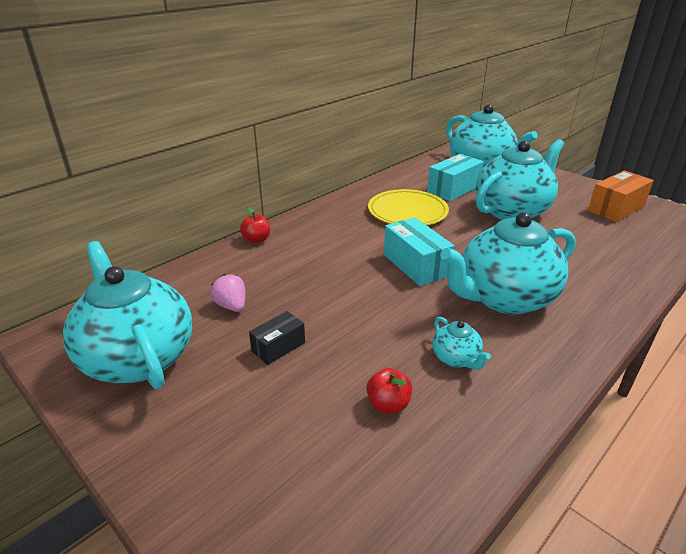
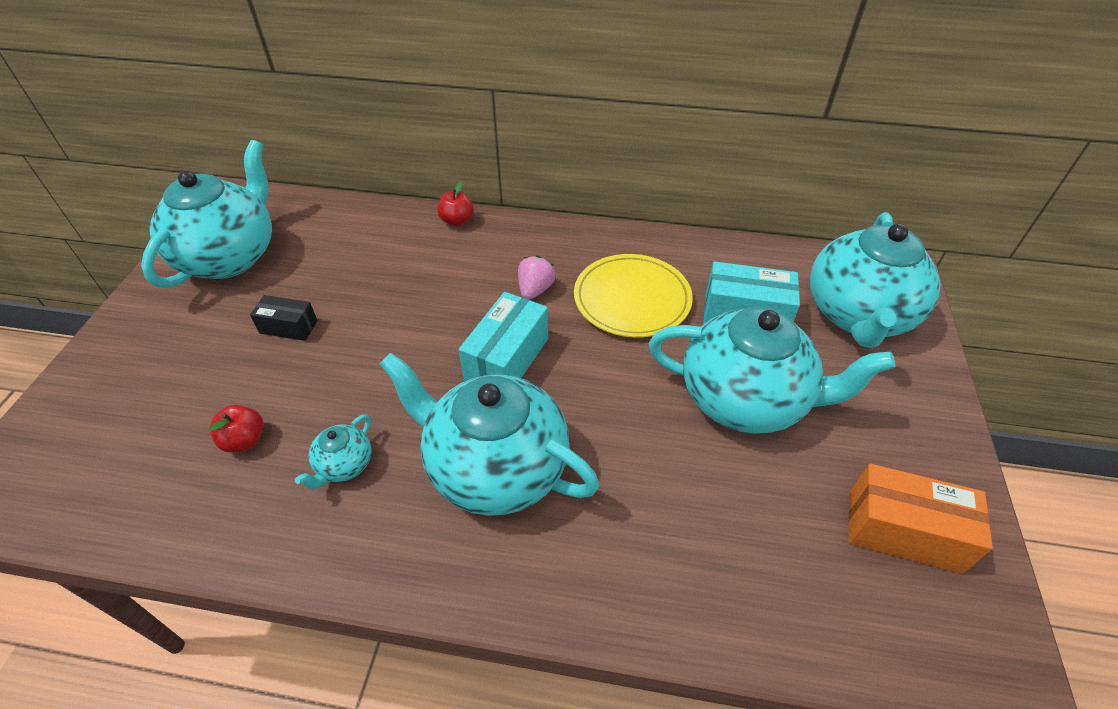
camera: 55 degrees right, 15 degrees up
pink strawberry [210,274,245,312] -> pink strawberry moved to [518,256,556,300]

